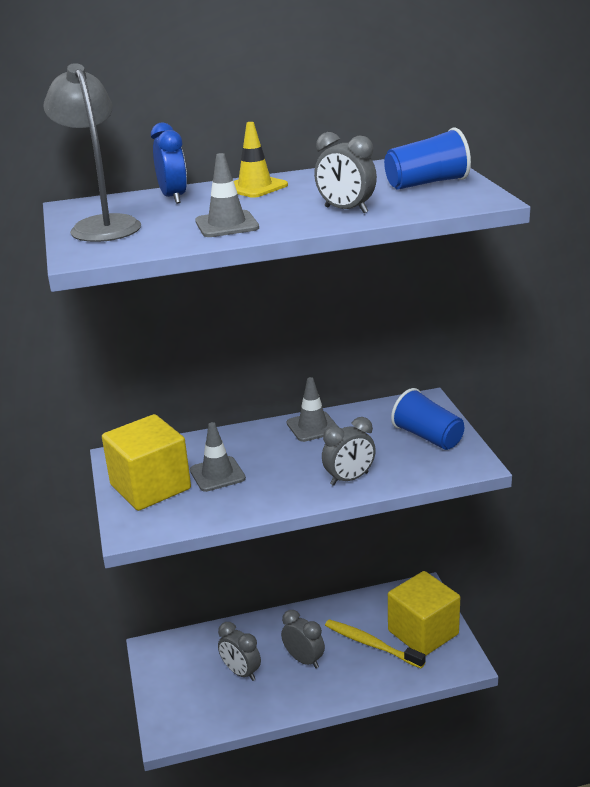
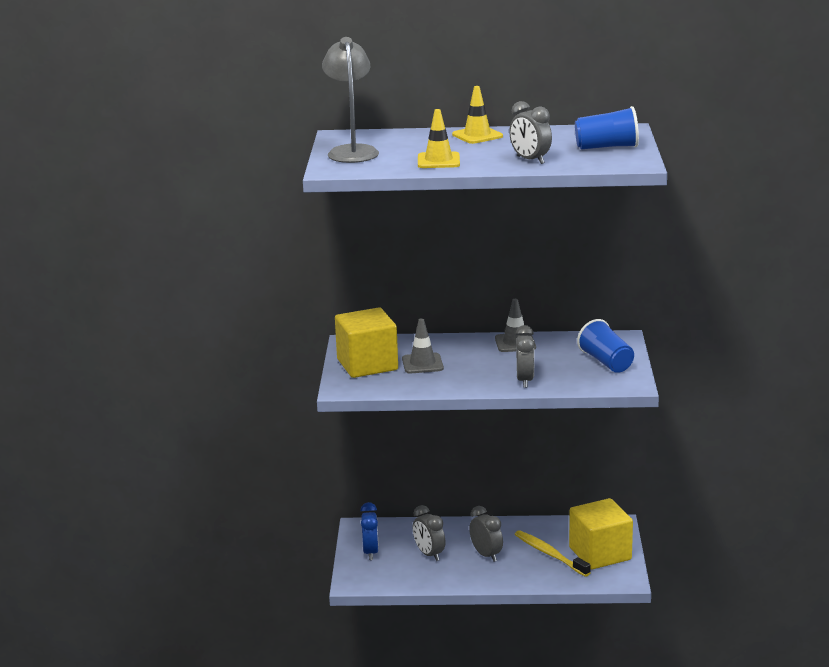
camera: 15 degrees right, 5 degrees down
blue clock [151,122,187,204] -> blue clock moved to [360,502,379,560]
grey traffic cone [195,153,259,237] -> yellow traffic cone [418,109,460,168]
grey clock [322,417,376,486] -> grey clock turned 75 degrees counterclockwise [516,325,535,388]

